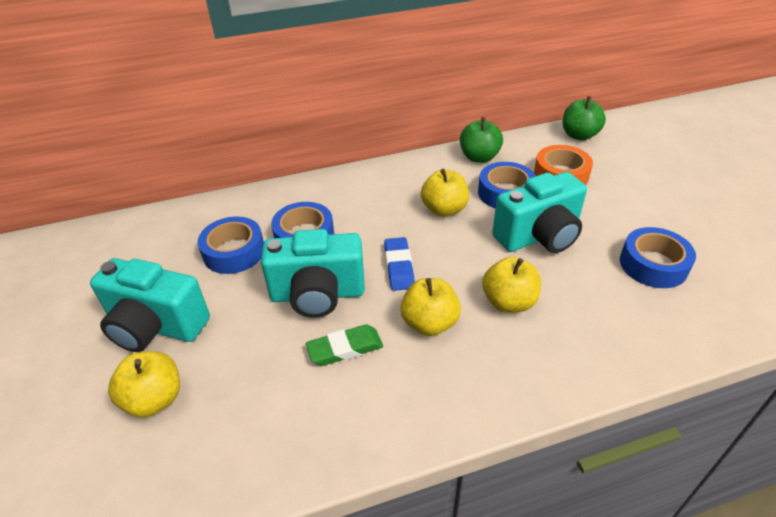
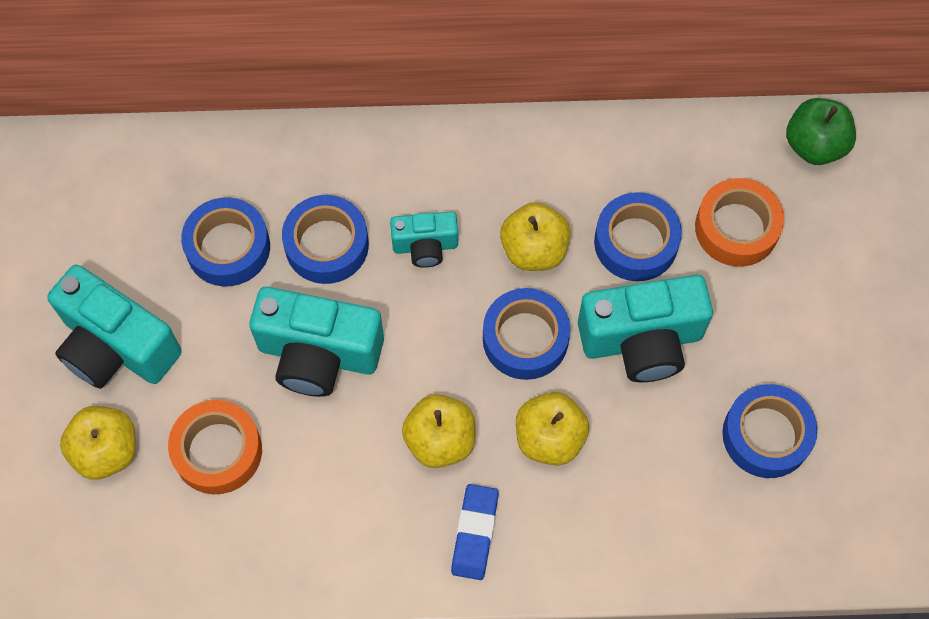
camera: 15 degrees right, 25 degrees up
green eraser [306,324,383,366] -> none
blue eraser [384,237,415,291] -> blue eraser moved to [451,484,499,580]
green apple [460,117,503,163] -> none
none -> orange tape [168,400,262,495]
none -> turquoise camera [390,211,458,268]
none -> blue tape [483,288,570,380]

